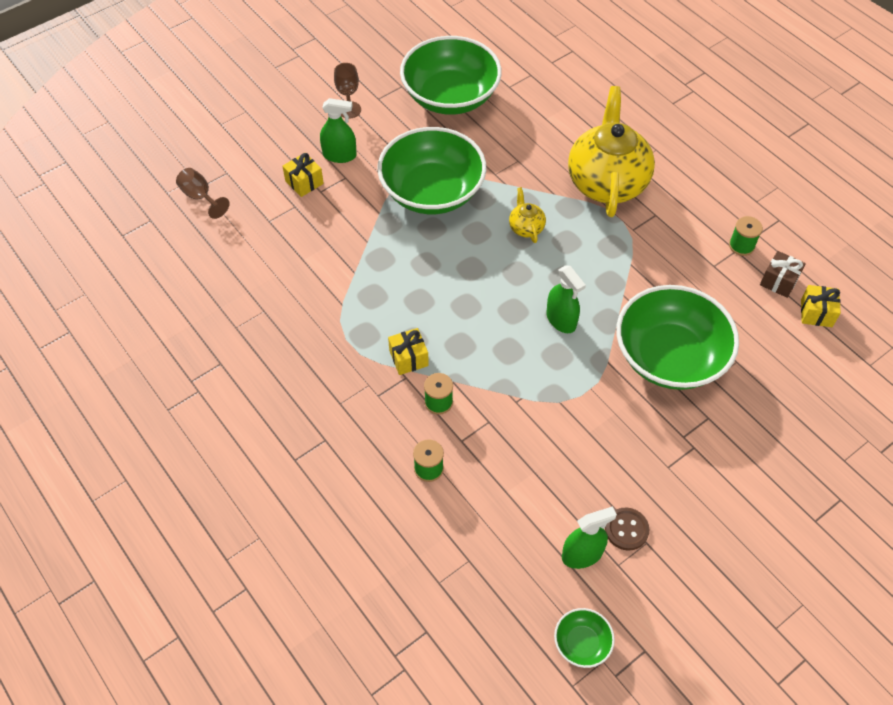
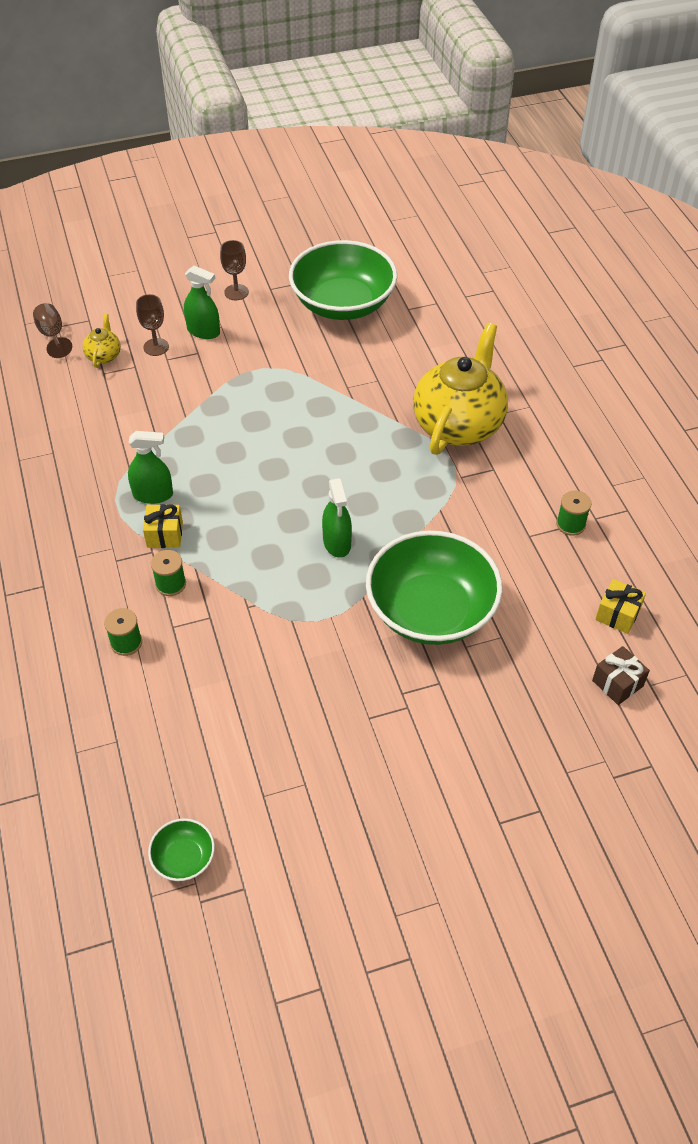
camera: 20 degrees right, 5 degrees down
yellow gift [282,153,324,197] -> brown goblet [136,294,169,356]
green bowl [377,127,486,214] -> none
yellow teapot [509,187,546,243] -> yellow teapot moved to [82,314,121,368]
green spray bottle [562,506,617,569] -> green spray bottle moved to [128,431,173,504]
brown button [605,508,649,551] -> none
brown gift [760,251,806,298] -> brown gift moved to [592,646,650,705]

